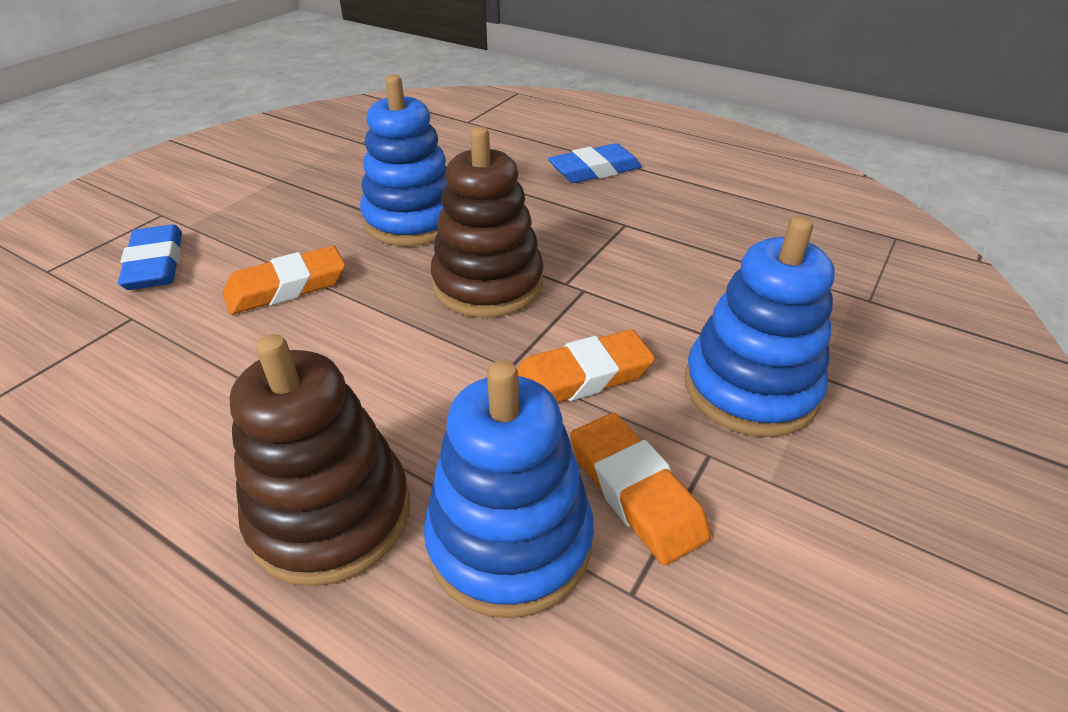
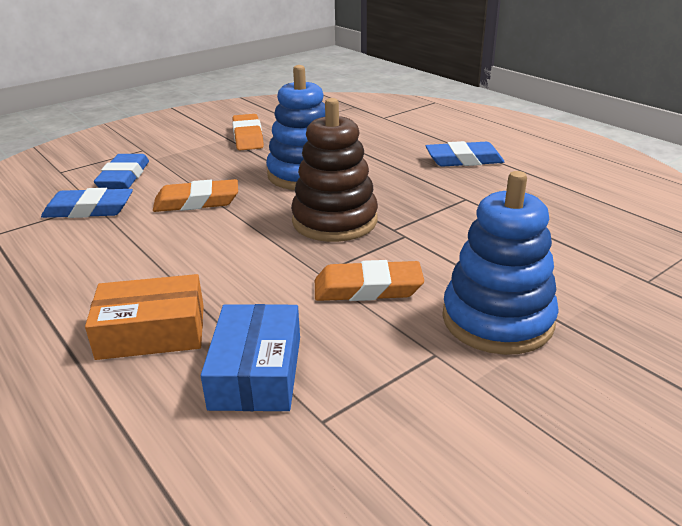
camera: 20 degrees right, 10 degrees down
brown stacking toy [230,334,410,586] -> orange box [85,274,204,360]
blue stacking toy [424,360,594,618] -> blue box [201,304,300,411]
orange eraser [570,413,711,565] -> orange eraser moved to [232,114,264,150]
none -> blue eraser [41,188,133,218]

